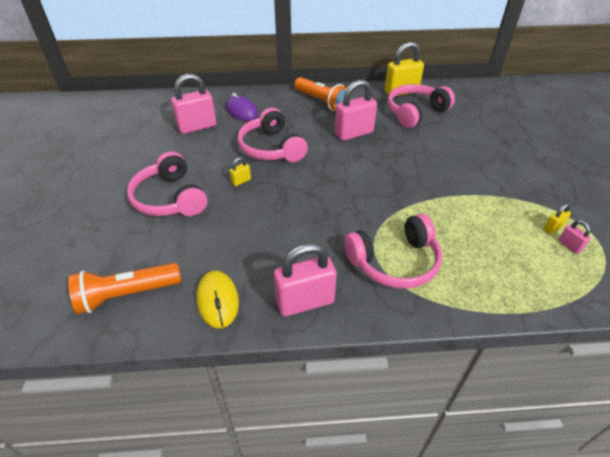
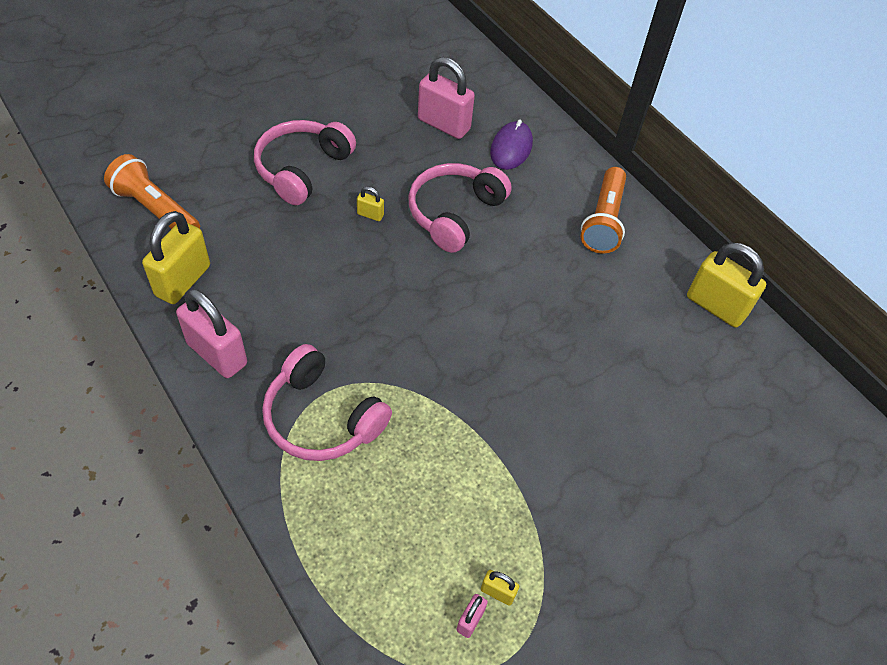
camera: 55 degrees right, 10 degrees up
yellow mouse [196,270,239,328] -> yellow padlock [142,211,210,304]
pink padlock [335,80,377,141] -> none
pink headphones [388,84,455,128] -> none

